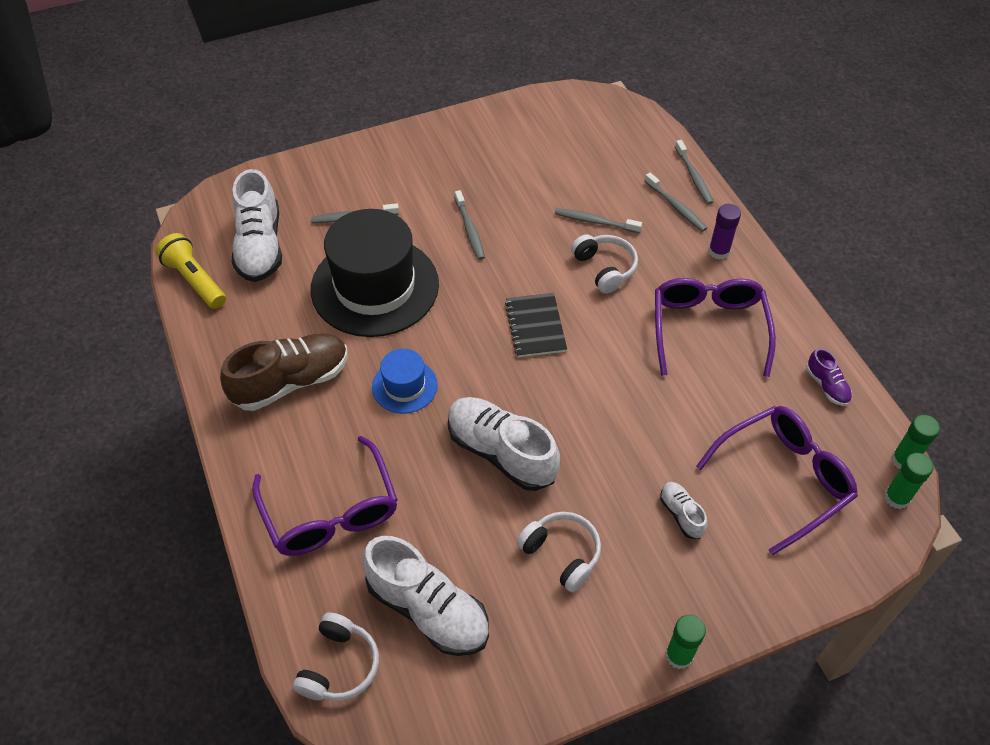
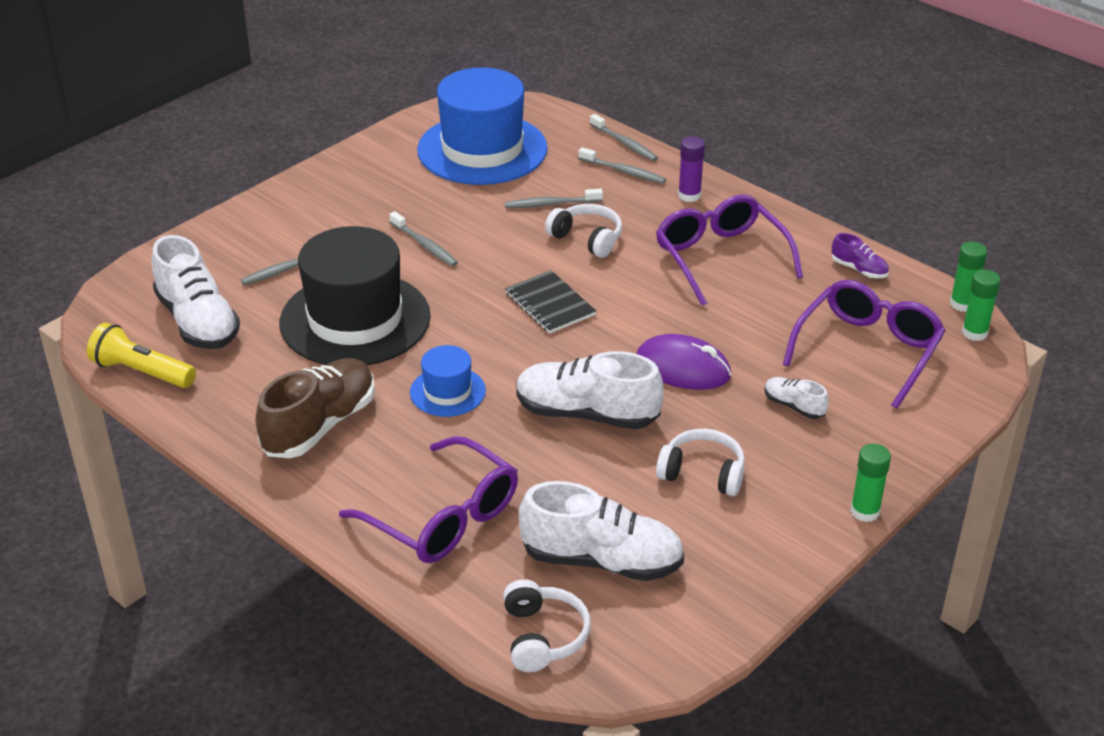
camera: 25 degrees left, 15 degrees down
none -> blue hat [417,67,548,185]
none -> purple mouse [636,334,731,390]

